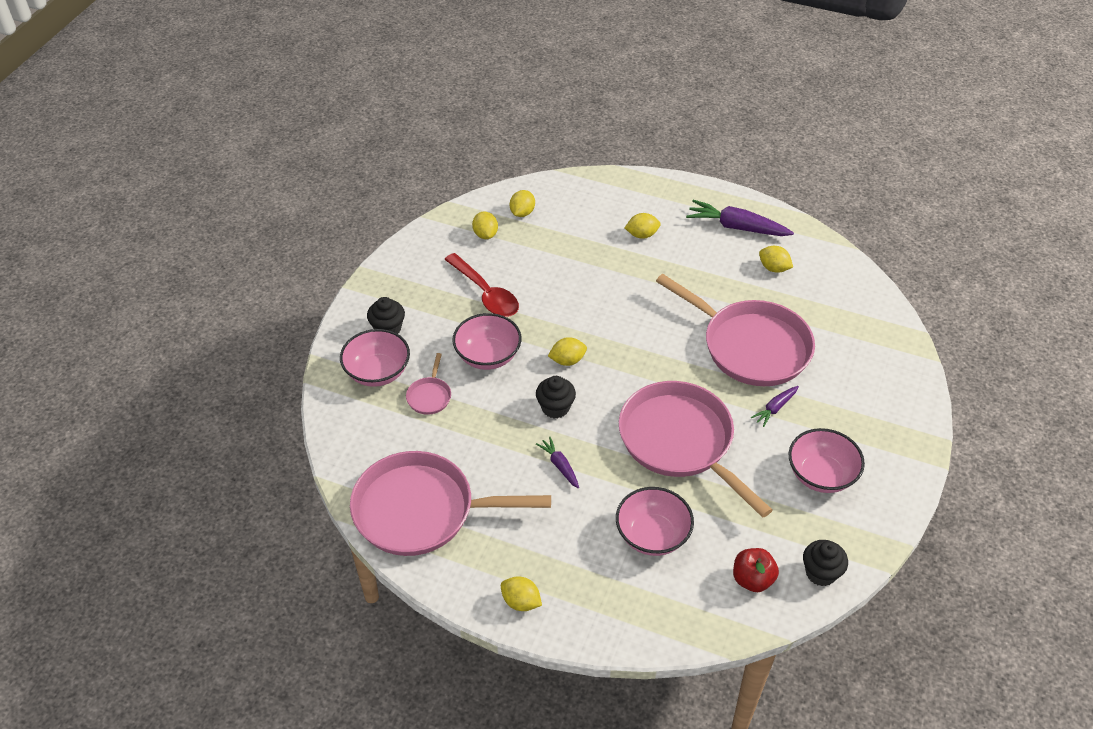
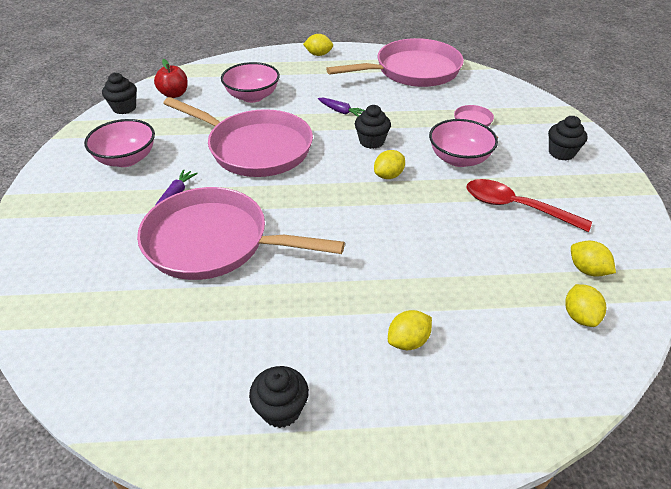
camera: 155 degrees right, 5 degrees down
pink bowl [340,329,410,387] -> none
purple carrot [686,200,794,236] -> black cupcake [249,366,309,428]
yellow lemon [759,246,793,273] -> none

